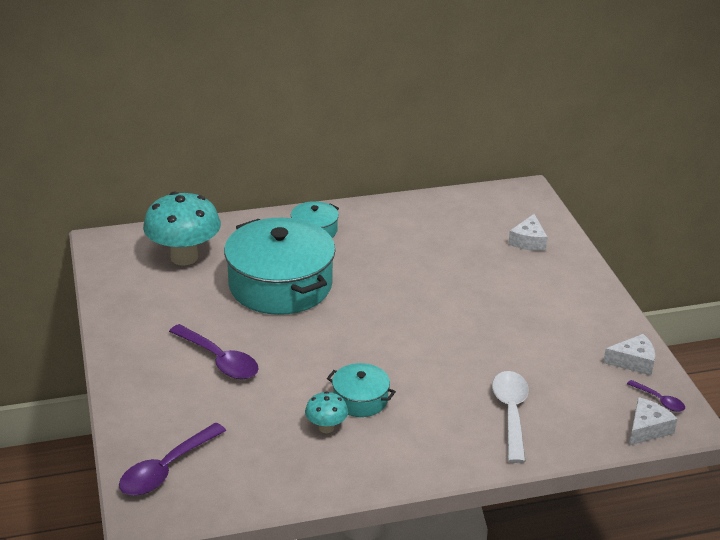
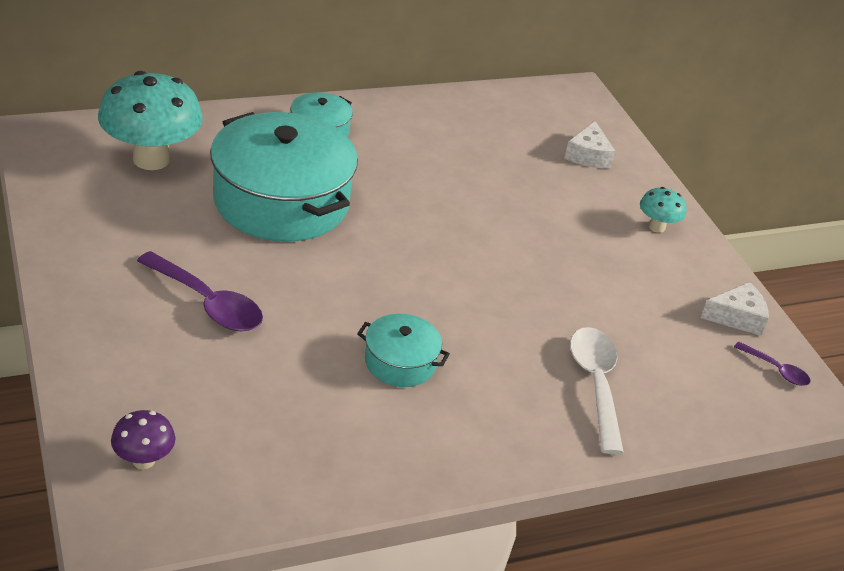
camera: 10 degrees left, 5 degrees up
purple spoon [119,422,226,496] -> purple mushroom [111,410,175,469]
turquoise mushroom [305,391,348,433] -> turquoise mushroom moved to [640,187,686,233]
white cheese [629,397,678,446] -> none

